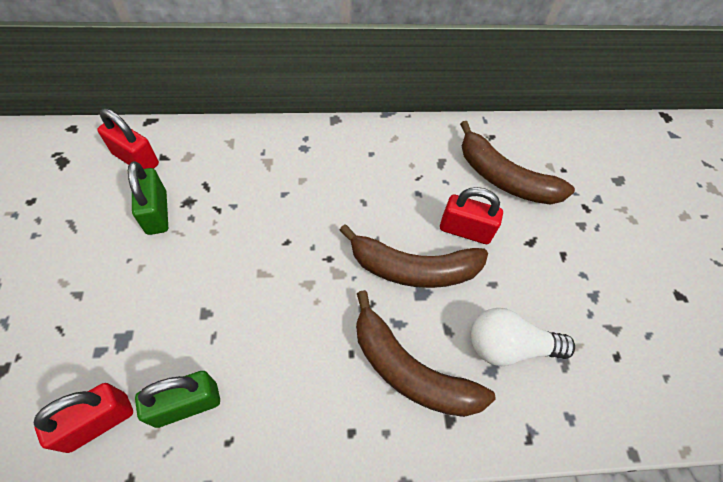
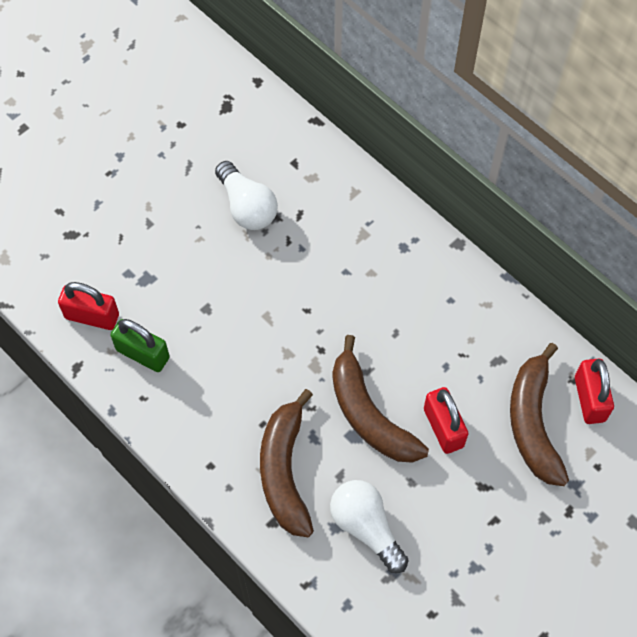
camera: 55 degrees right, 5 degrees up
red padlock [97,108,159,169] -> red padlock moved to [575,359,614,424]
green padlock [128,161,168,235] -> white light bulb [215,161,278,230]

